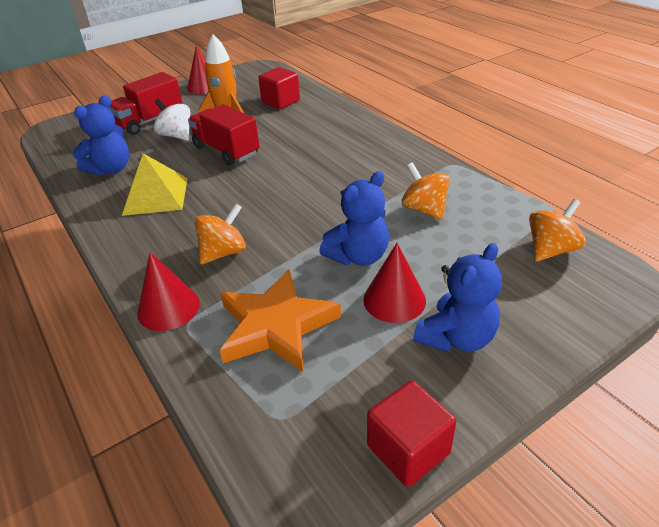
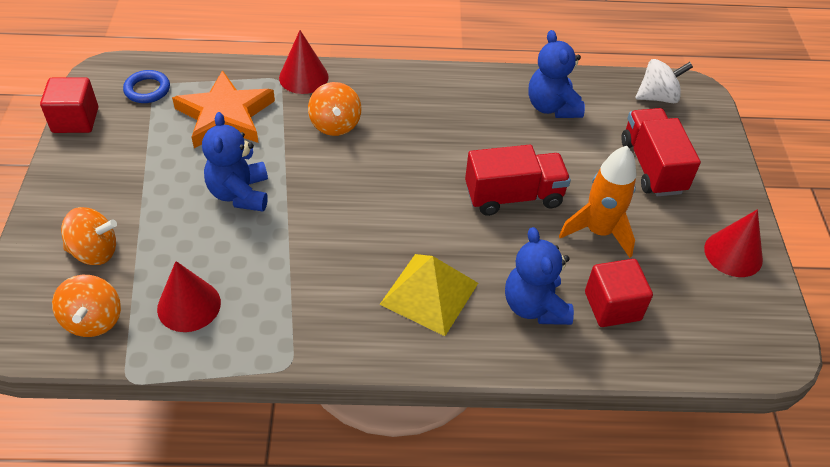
camera: 120 degrees right, 10 degrees up
yellow pyramid [122,153,188,216] -> yellow pyramid moved to [379,254,478,336]
white spinning top [154,99,190,141] -> white spinning top moved to [635,59,693,103]
red cone [363,243,426,323] -> red cone moved to [157,261,221,332]
orange spinning top [402,162,450,220] -> orange spinning top moved to [61,207,117,265]
blue teddy bear [413,243,502,352] -> blue teddy bear moved to [505,227,574,325]
none -> blue ring [123,70,170,103]

